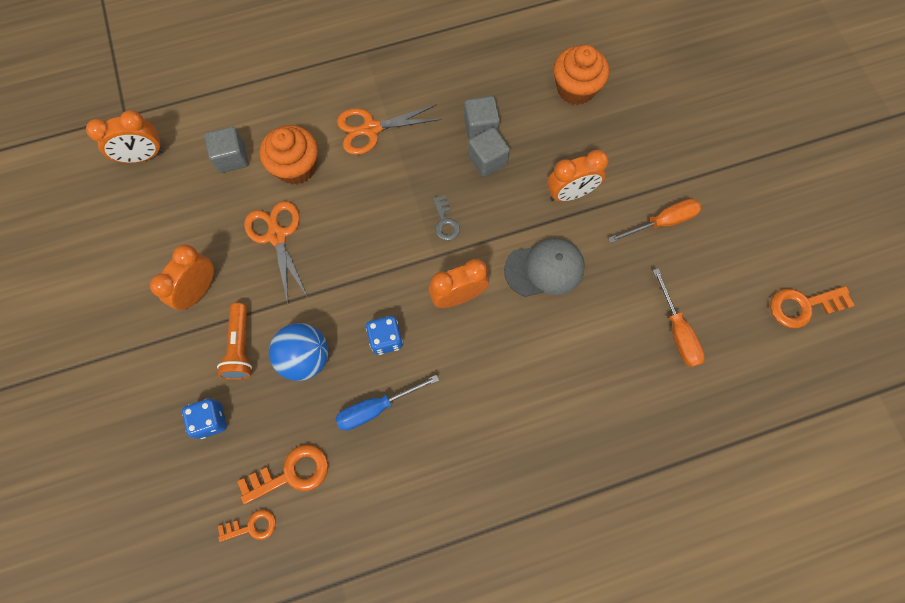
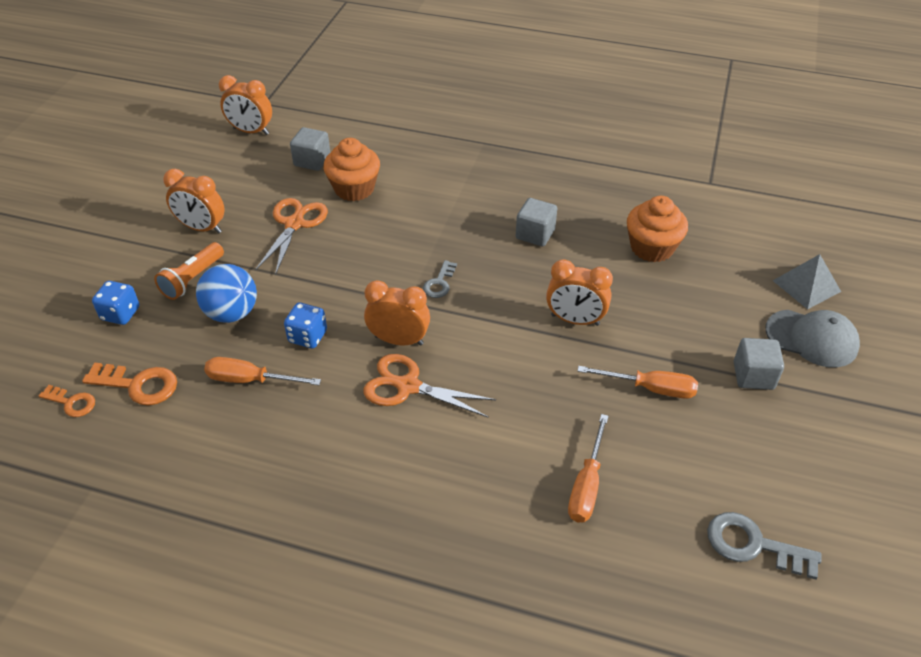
camera: 35 degrees right, 25 degrees down
orange clock [150,244,214,310] -> orange clock turned 135 degrees counterclockwise [163,169,225,233]
blue screwdriver [335,375,439,431] -> orange screwdriver [204,357,321,385]
orange scissors [337,104,442,155] -> orange scissors moved to [363,354,496,418]
grey cube [468,127,510,177] -> grey cube moved to [734,338,784,390]
grey cap [504,238,585,297] -> grey cap moved to [765,310,860,368]
orange key [770,286,855,328] -> grey key [707,512,822,580]
none -> grey pyramid [773,254,841,309]

